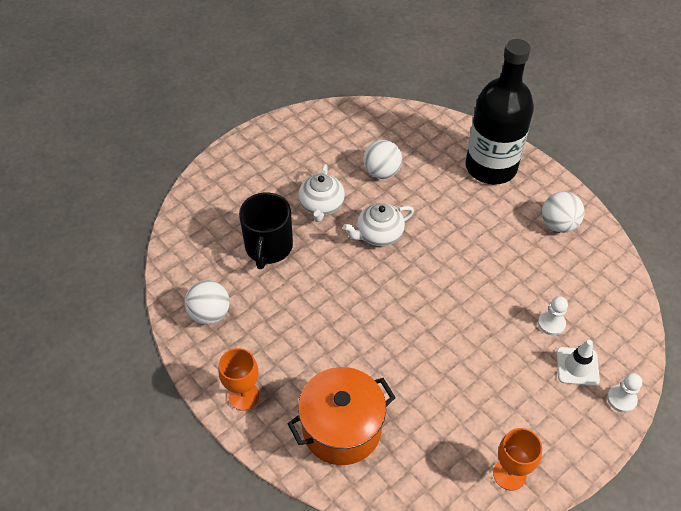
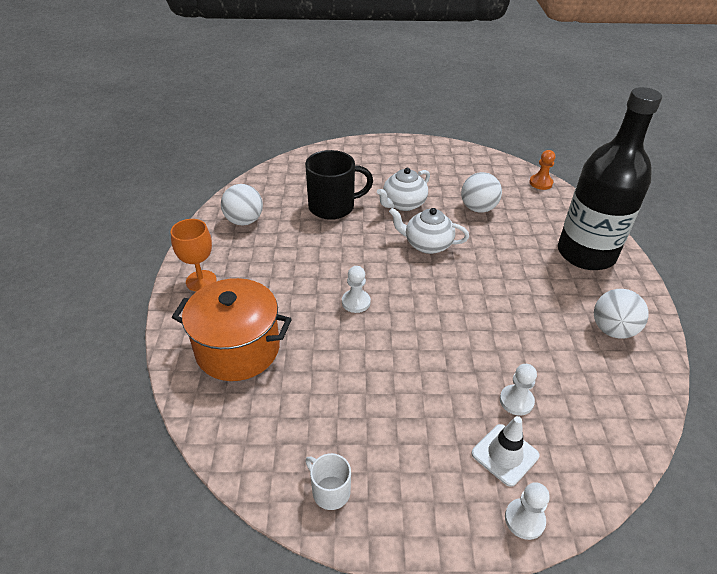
camera: 40 degrees right, 10 degrees down
black mug [239,192,293,269] -> black mug turned 150 degrees counterclockwise [305,150,373,220]
orange goblet [493,428,542,490] -> white mug [305,453,351,510]
none -> white pawn [342,266,371,313]
none -> orange pawn [529,150,555,190]

